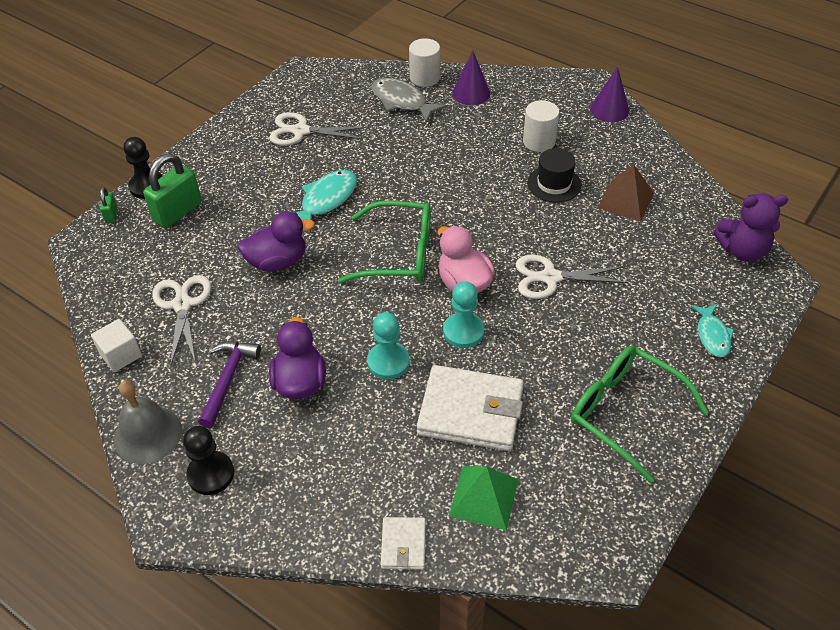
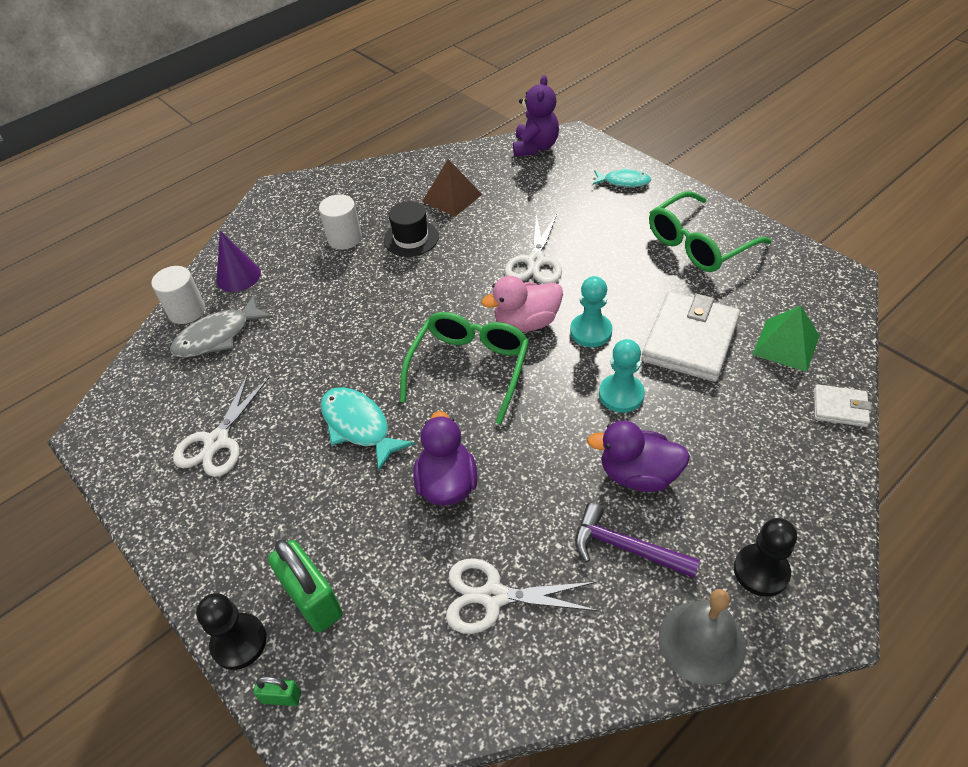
camera: 75 degrees left, 0 degrees up
white cube [91,319,142,372] -> none
purple cone [590,67,629,122] -> none

